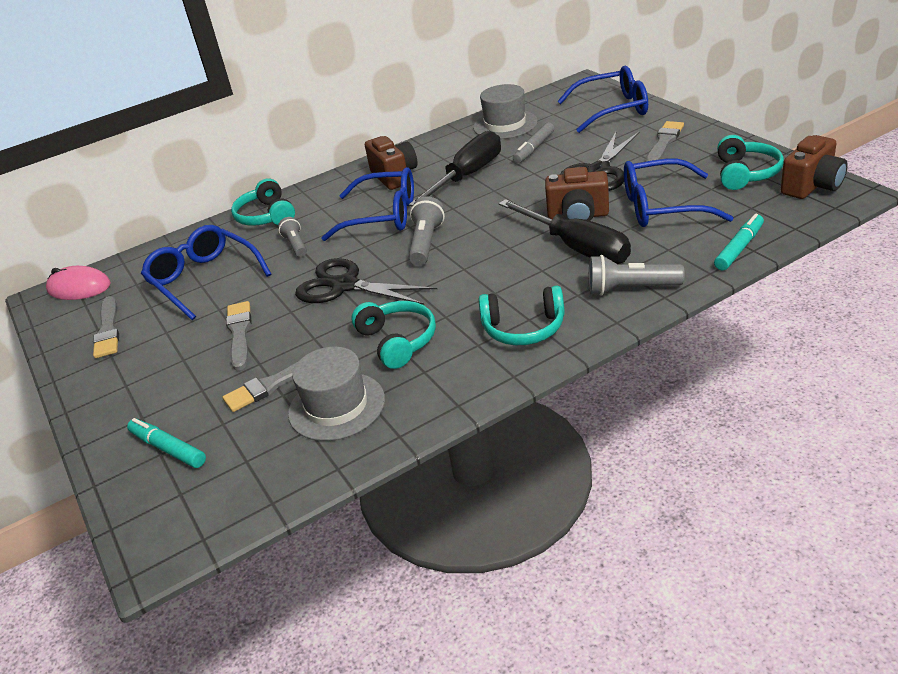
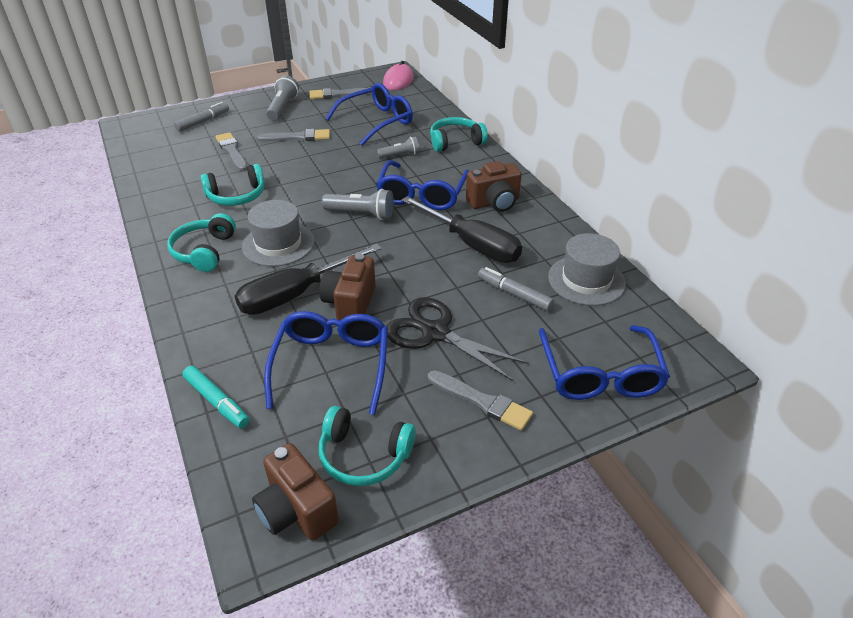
camera: 90 degrees right, 5 degrees up
turquoise marker [127,418,206,468] -> grey marker [174,102,229,132]
grey hat [288,347,385,441] -> grey hat moved to [242,200,314,266]
black scissors [295,258,437,305] -> none
grey flashlight [589,255,685,296] -> grey flashlight moved to [266,75,299,121]

